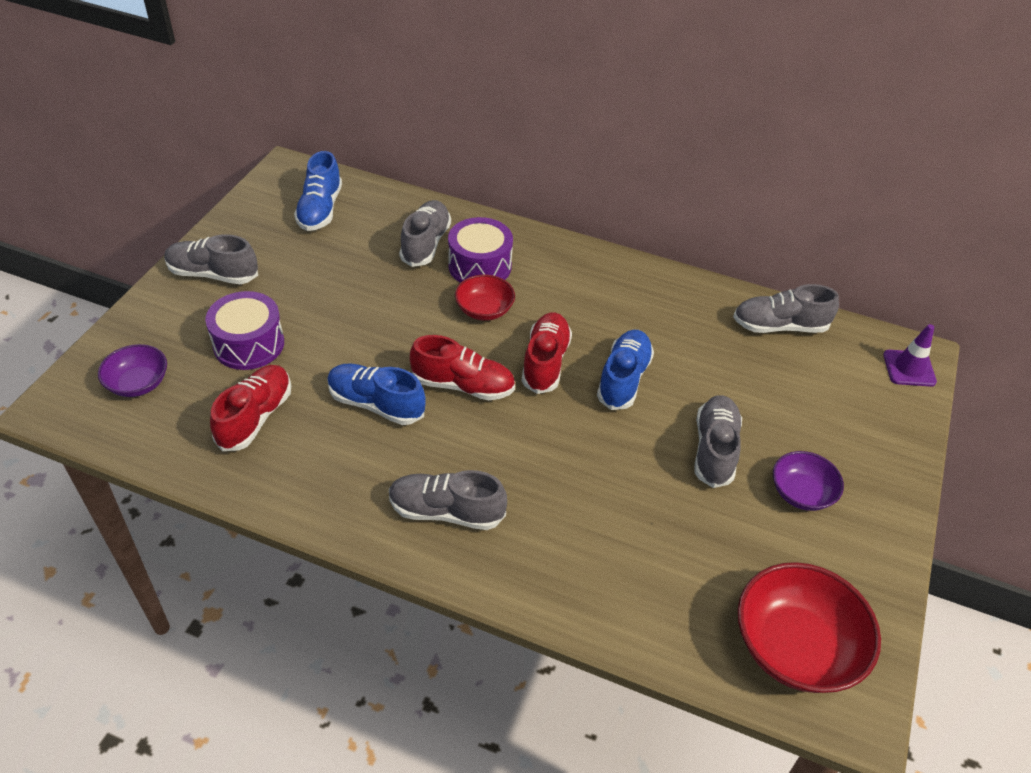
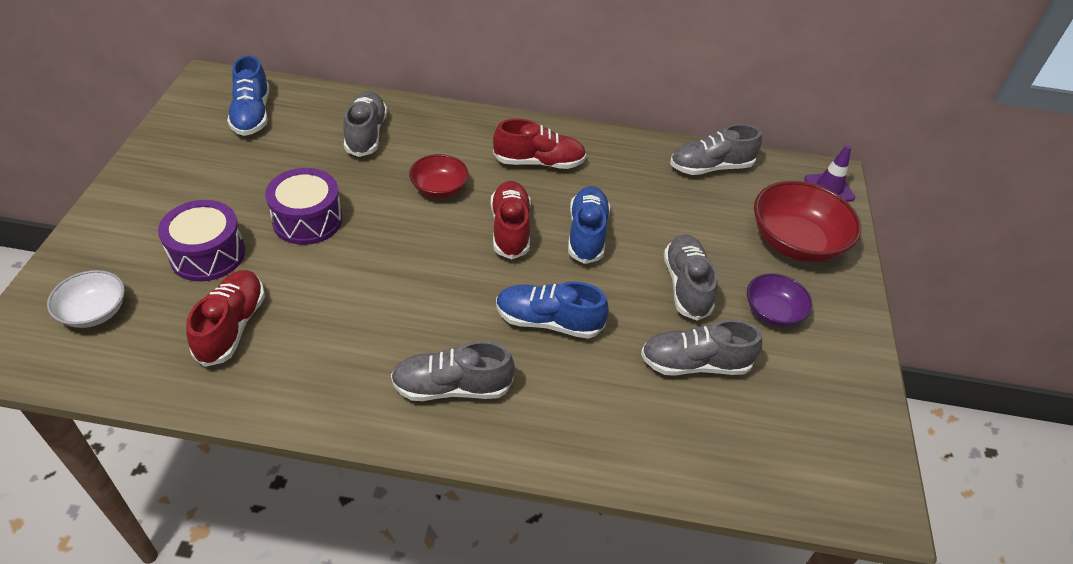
camera: 15 degrees left, 0 degrees up
purple bowl [98,344,167,397] -> white bowl [47,270,125,328]
grey shoe [164,234,258,284] -> grey shoe moved to [641,319,762,376]
blue shoe [327,363,426,425] -> blue shoe moved to [496,281,609,339]
red shoe [410,335,515,401] -> red shoe moved to [493,119,586,169]
purple drum [448,217,513,283] -> purple drum moved to [265,168,343,245]
red bowl [738,562,881,693] -> red bowl moved to [754,181,861,262]

